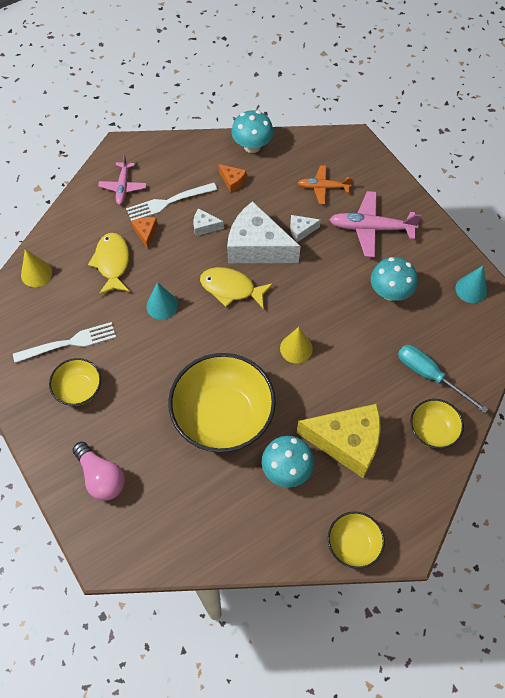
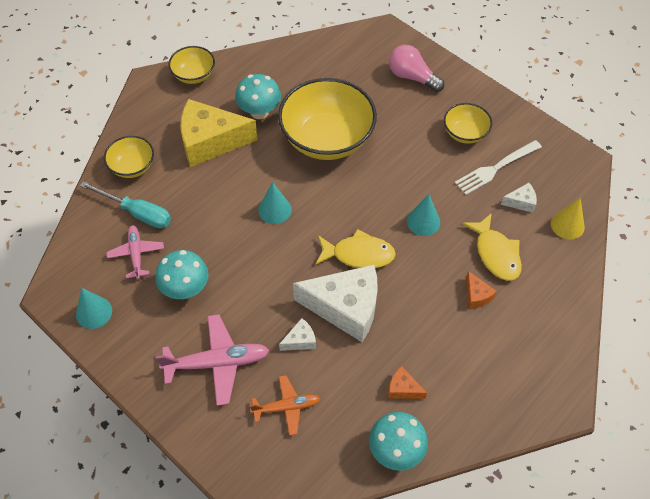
camera: 165 degrees right, 5 degrees down
pink plane [98,155,147,205] -> pink plane moved to [107,225,164,279]
white fork [126,183,217,221] -> none
white cheese [193,208,224,236] -> white cheese moved to [501,183,537,213]
yellow cone [280,327,313,363] -> turquoise cone [258,182,292,224]

